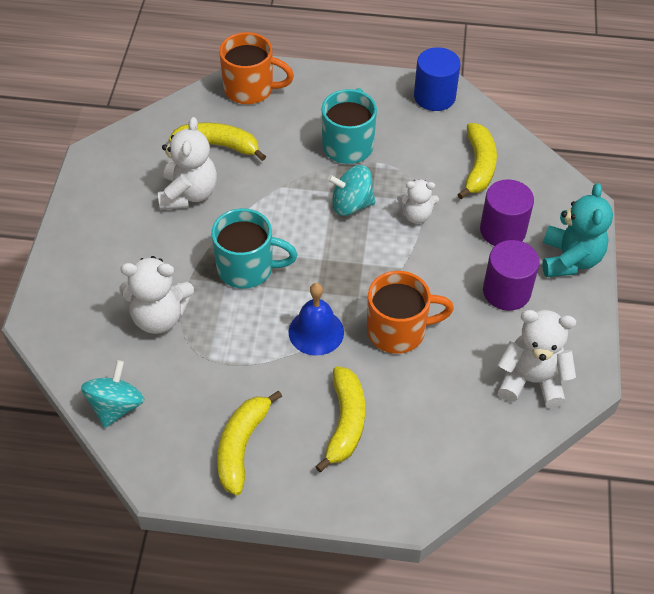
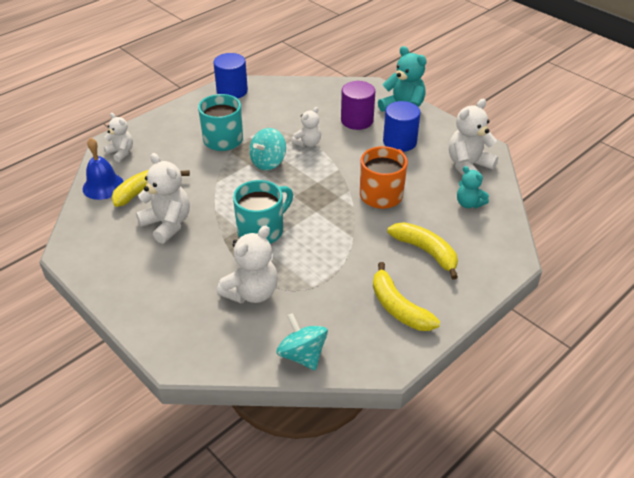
camera: 50 degrees left, 10 degrees down
orange mug [219,32,294,104] -> white teddy bear [104,113,133,162]
blue bell [289,283,344,356] -> blue bell moved to [83,137,124,200]
yellow banana [457,123,497,199] -> none
purple cylinder [483,240,540,311] -> blue cylinder [383,101,421,152]
none -> turquoise teddy bear [457,166,489,208]

